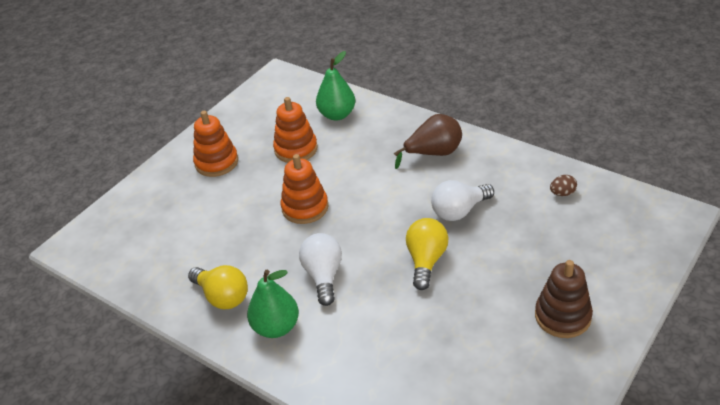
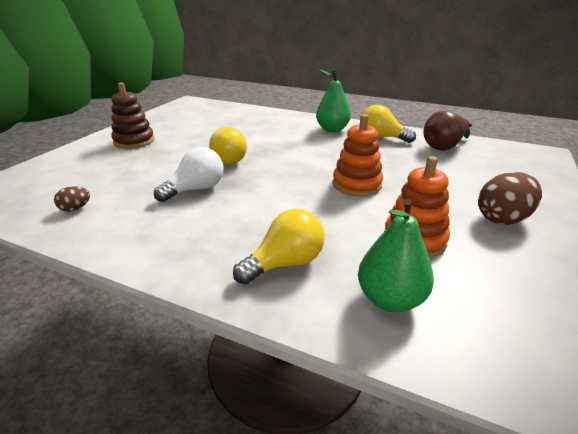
camera: 165 degrees right, 10 degrees down
orange stacking toy [193,111,238,177] -> brown egg [478,172,542,225]
white light bulb [299,233,342,306] -> none
brown pear [394,114,462,169] -> brown pear moved to [423,111,472,151]
none -> yellow light bulb [233,209,325,284]

